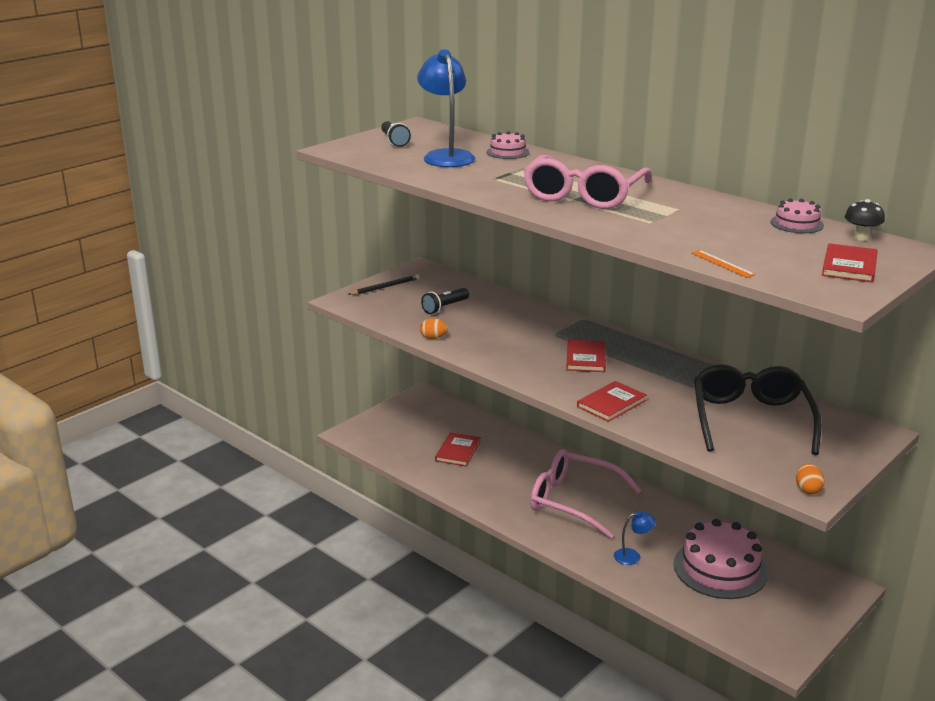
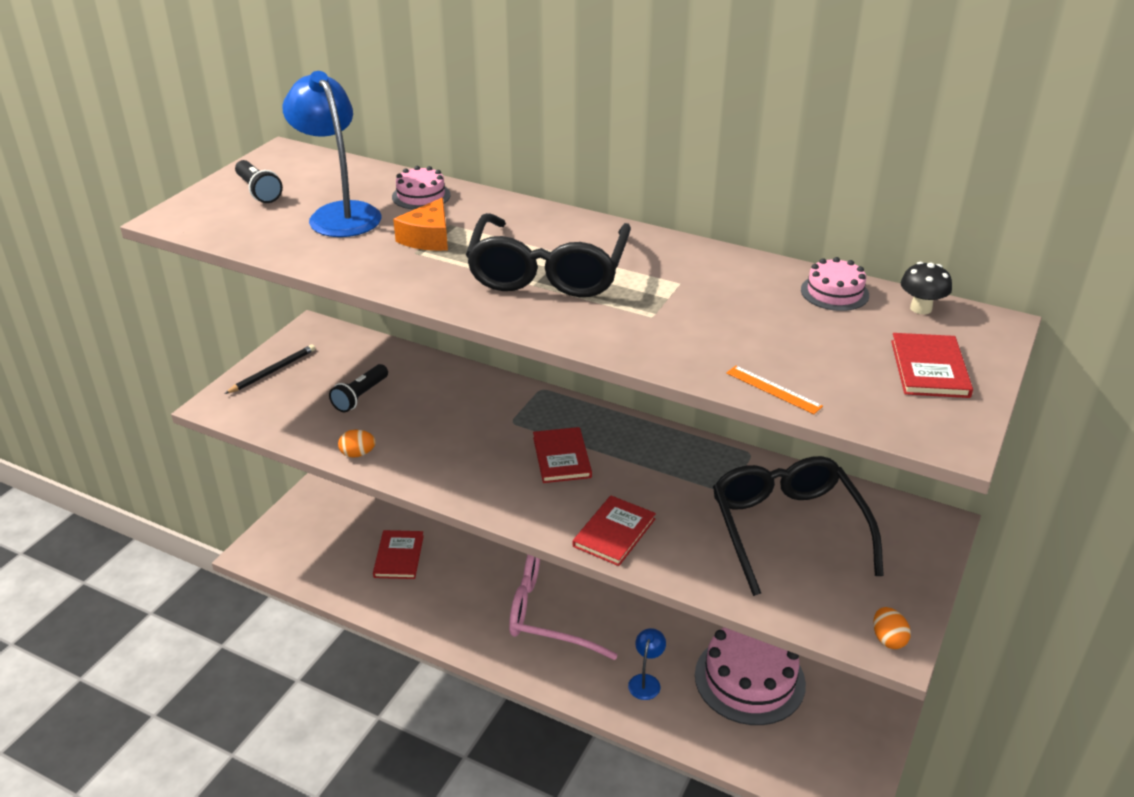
camera: 15 degrees left, 10 degrees up
pink glasses [523,155,651,209] -> black glasses [466,213,631,297]
blue lamp [614,511,656,565] -> blue lamp turned 45 degrees counterclockwise [628,628,666,700]
none -> orange cheese [393,198,448,251]

